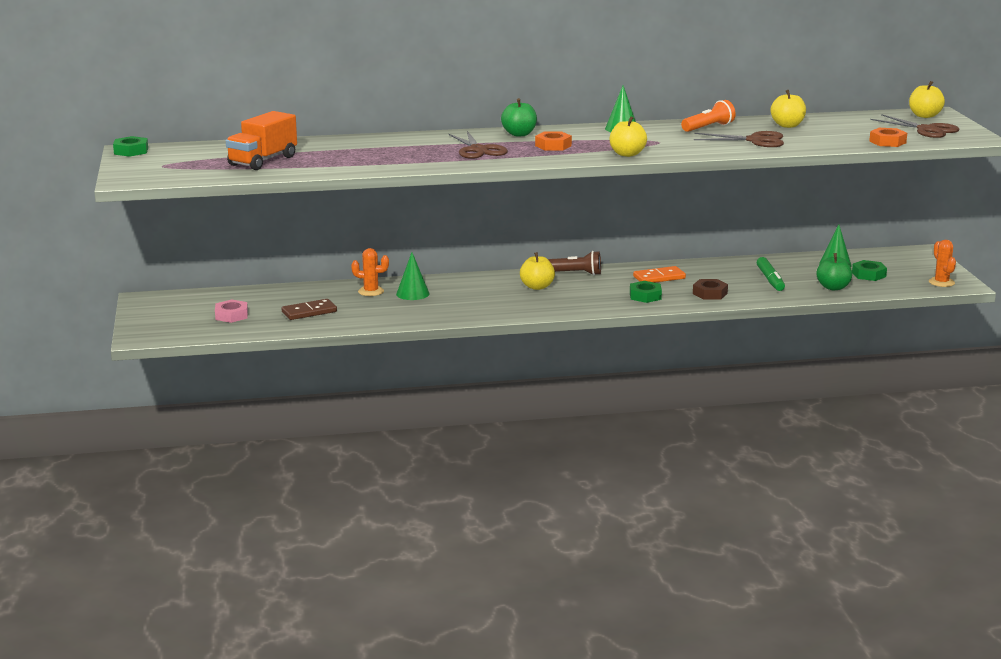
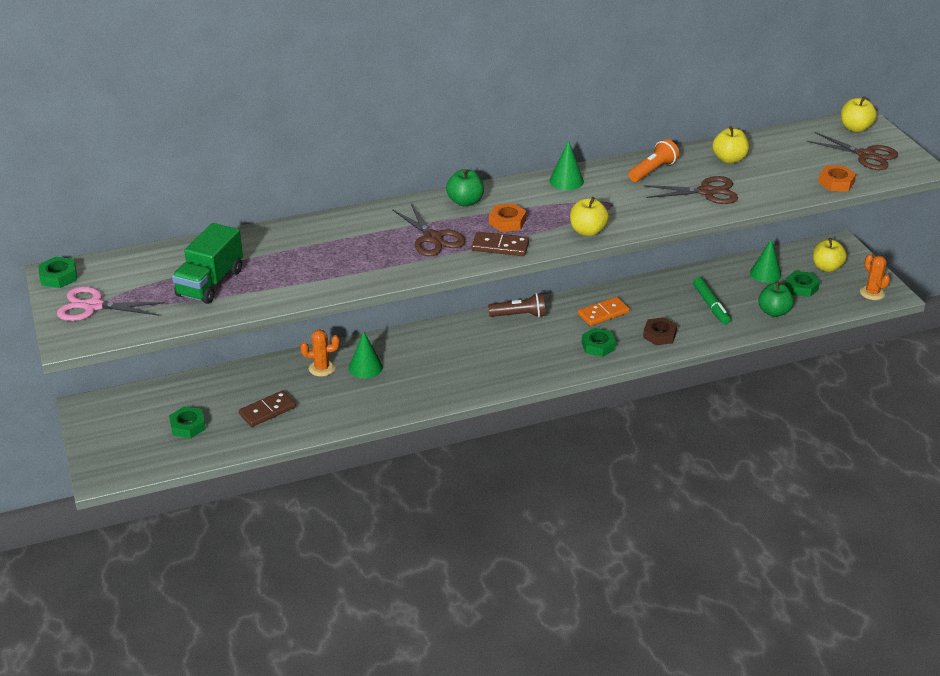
camera: 10 degrees left, 15 degrees up
pink nut [215,299,248,323] -> green nut [169,406,206,438]
orange truck [226,111,297,170] -> green truck [172,223,243,304]
yellow apple [520,252,555,290] -> yellow apple moved to [813,238,847,272]
none -> pink scissors [57,286,165,321]
none -> brown domino [471,232,529,256]

